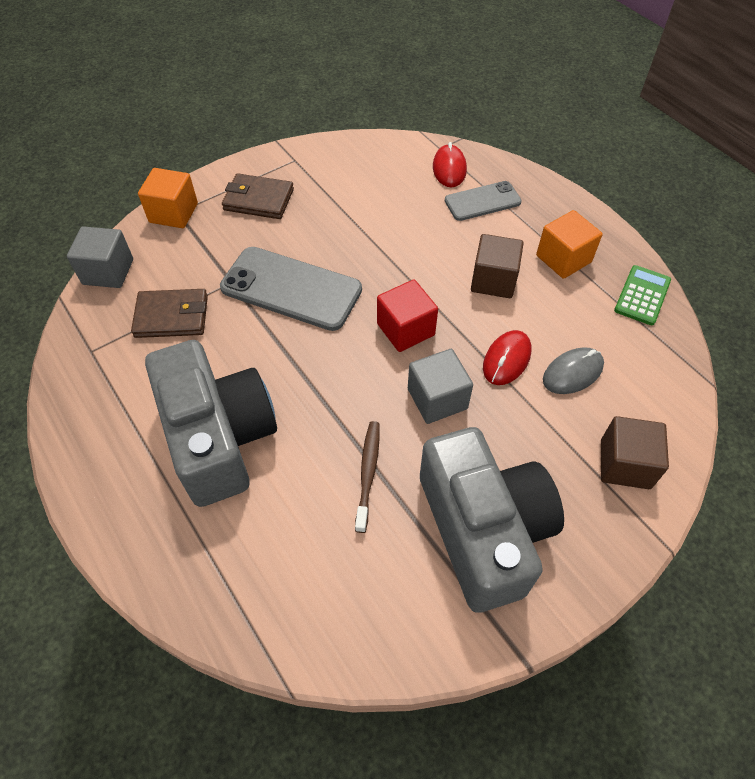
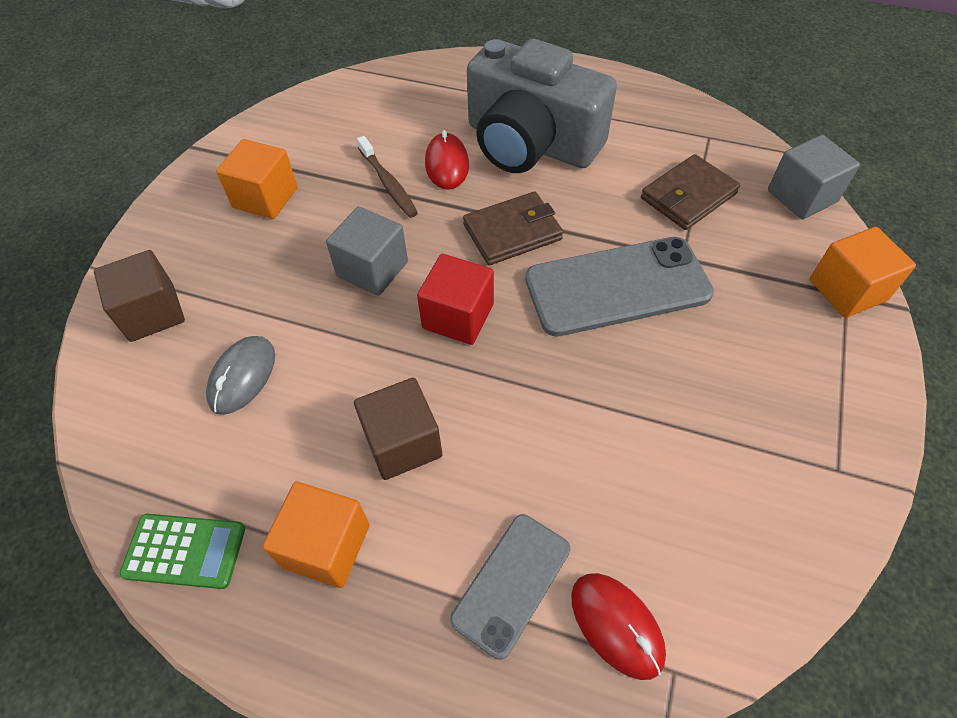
camera: 145 degrees right, 0 degrees up
brown wallet [222,173,294,219] -> brown wallet moved to [463,191,563,265]
grey camera [420,427,564,612] -> orange cube [216,139,297,219]
red mouse [483,330,531,385] -> red mouse moved to [425,130,469,190]
green calculator [614,265,671,325] -> green calculator turned 75 degrees counterclockwise [120,514,245,589]

